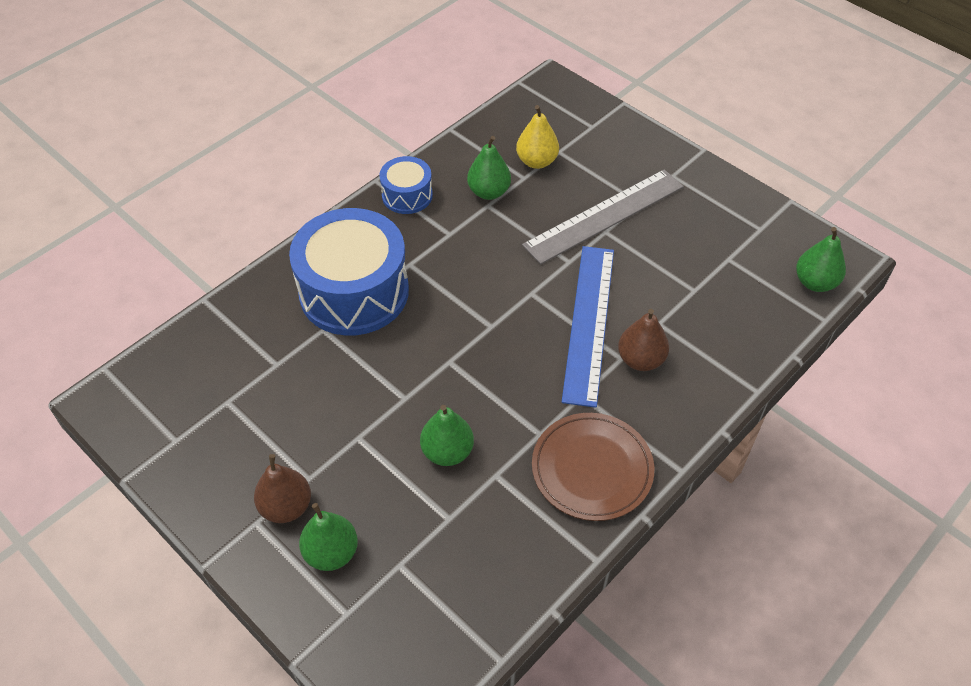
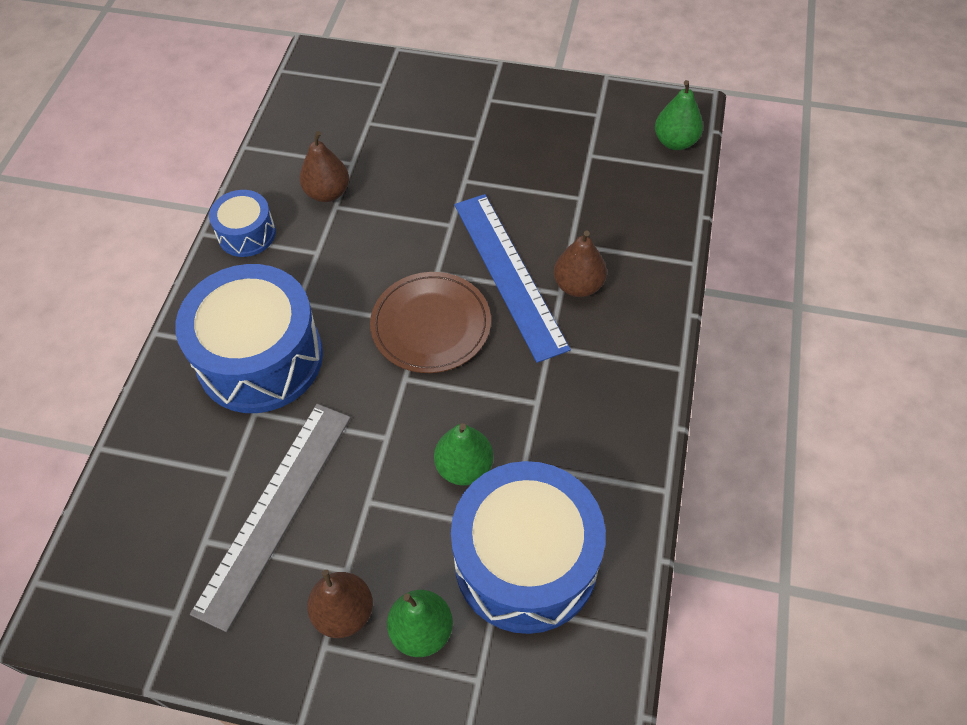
camera: 30 degrees left, 5 degrees up
green pear [467,136,511,200] -> brown pear [300,131,349,202]
yellow pear [516,105,559,169] -> none
grey ruler [522,169,684,264] -> grey ruler moved to [190,404,351,632]
brown plate [532,413,654,521] -> brown plate moved to [370,272,491,373]
none -> blue drum [451,461,606,634]

